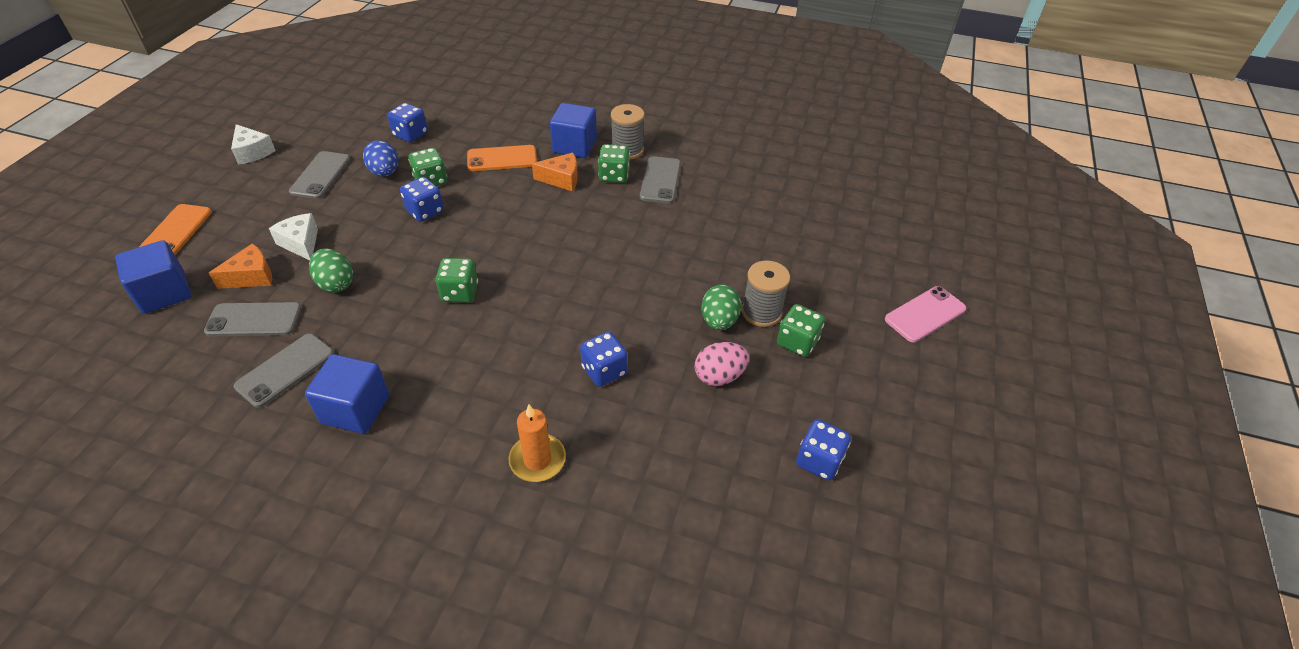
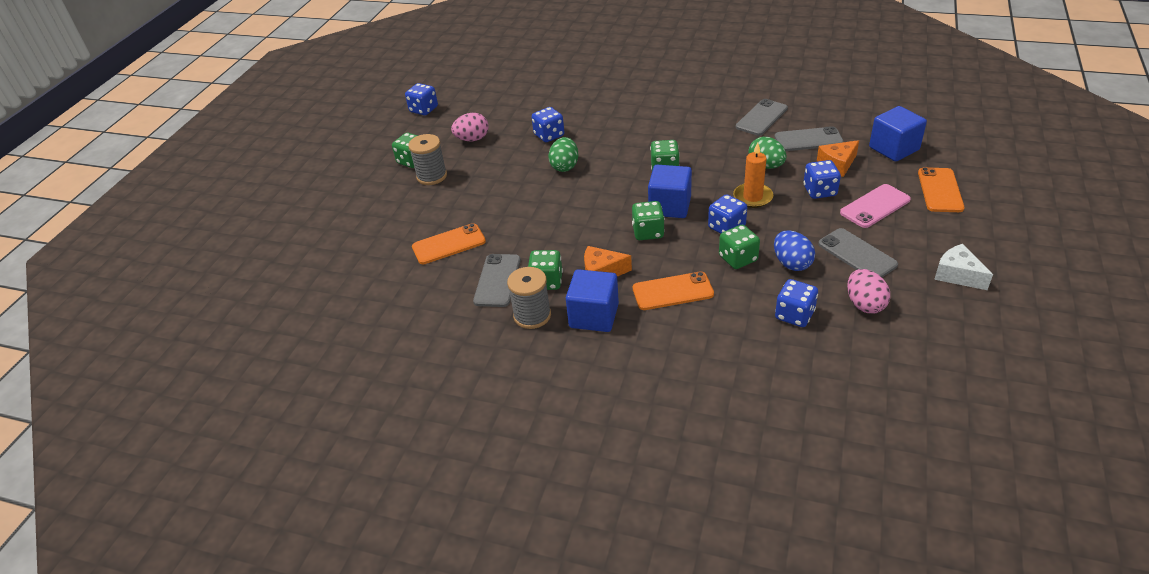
camera: 175 degrees left, 5 degrees down
white cheese [269,213,318,260] -> blue dice [804,160,841,199]
grey phone [289,151,351,199] -> grey phone turned 45 degrees counterclockwise [818,228,898,277]
blue cube [305,354,389,434] -> blue cube moved to [648,165,692,218]
orange candle [508,405,566,482] -> orange candle moved to [733,142,773,208]
green egg [701,285,741,330] -> green egg moved to [548,137,578,172]
pink phone [885,286,966,342] -> pink phone moved to [840,184,911,228]
none -> orange phone [412,223,486,264]
none -> green dice [632,201,665,240]
none -> pink egg [847,269,890,314]

